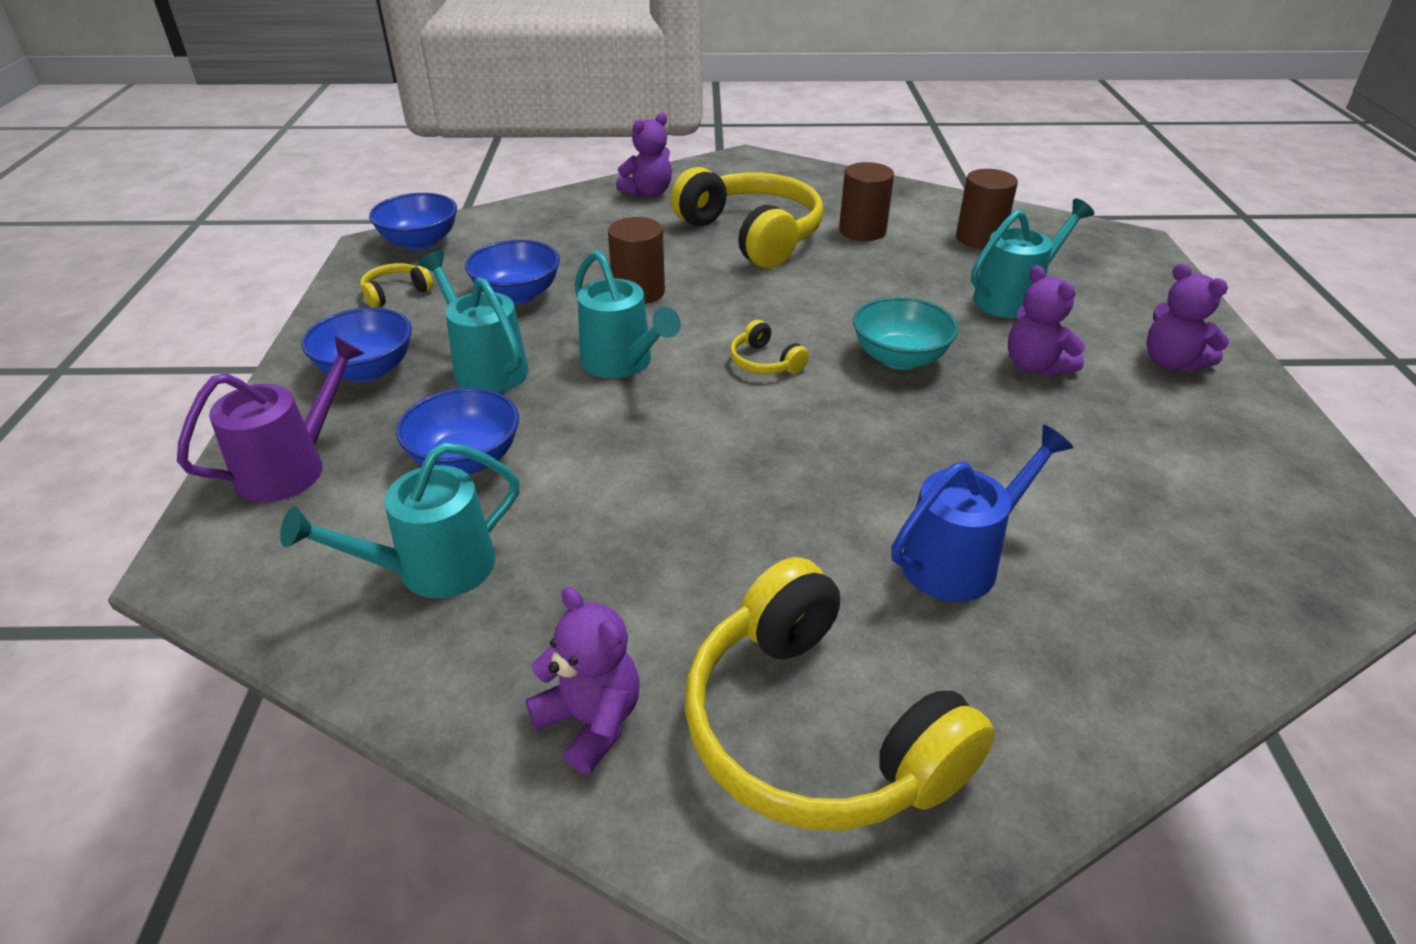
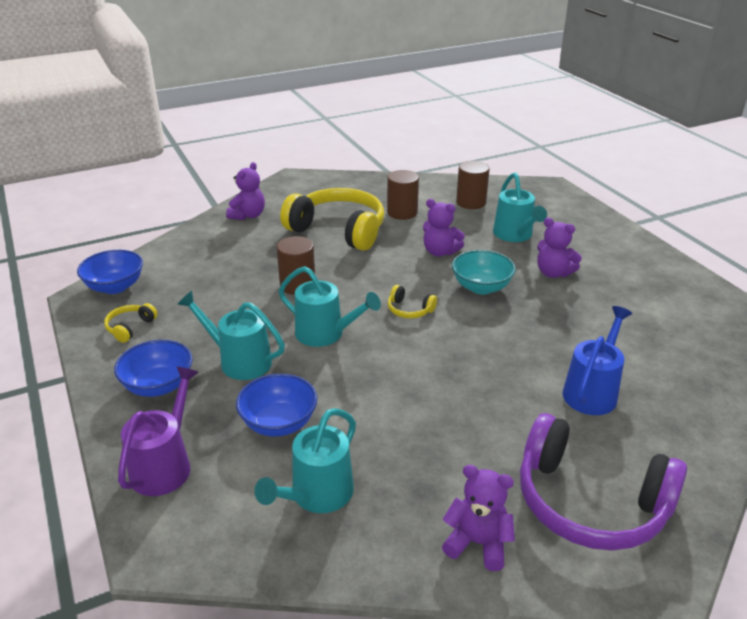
camera: 25 degrees left, 5 degrees down
blue bowl [465,240,560,304] -> none
yellow headphones [685,557,995,831] -> purple headphones [520,413,687,550]
turquoise watering can [971,198,1094,319] -> turquoise watering can turned 135 degrees clockwise [493,173,547,242]
purple teddy bear [1147,263,1229,372] -> purple teddy bear moved to [423,199,465,256]

